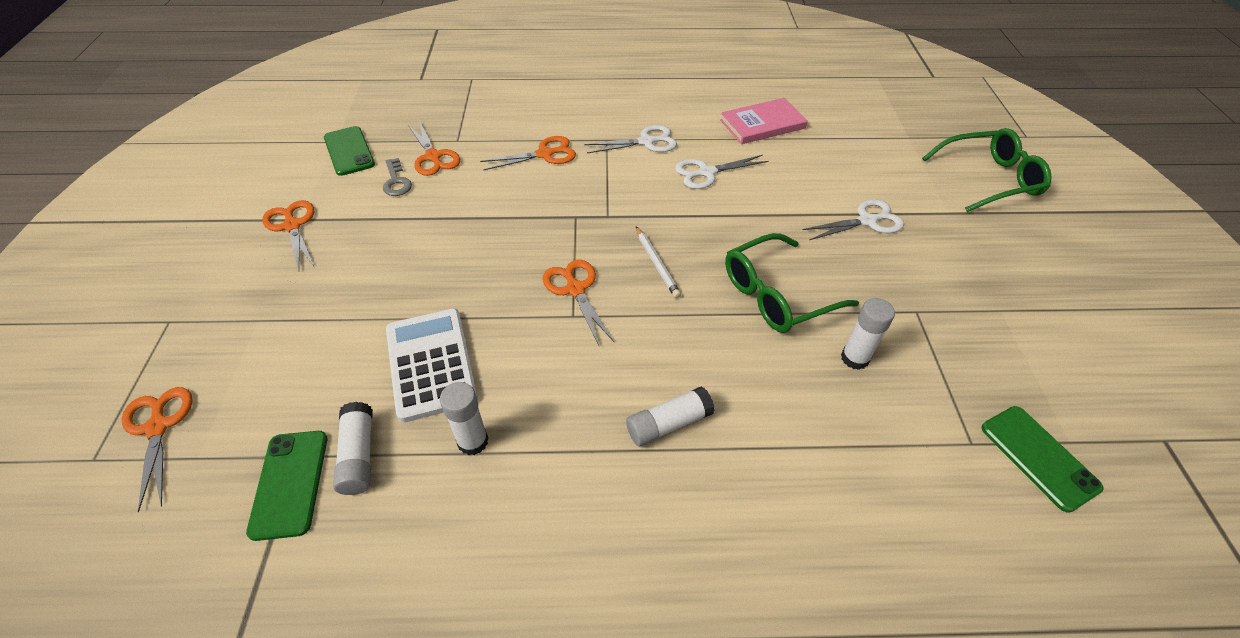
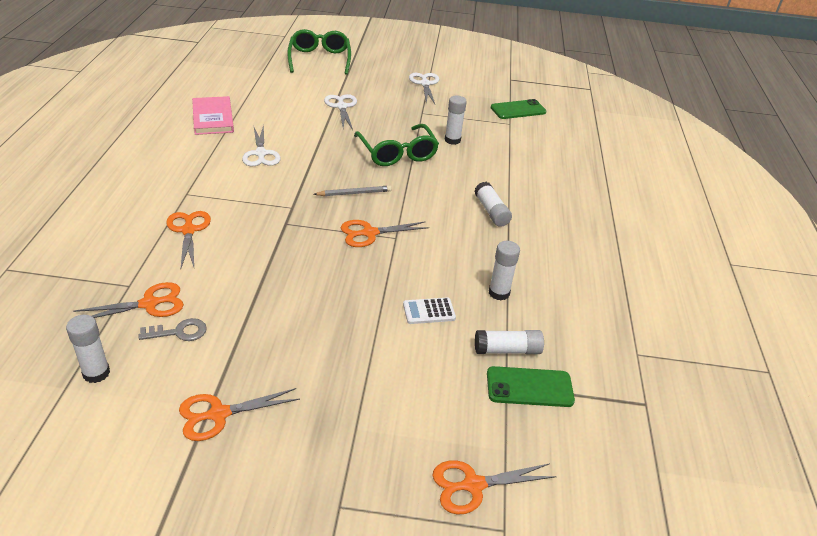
camera: 85 degrees left, 10 degrees down
green phone [324,126,375,176] -> white glue stick [66,315,110,383]
white calculator [386,308,478,423] -> white calculator [403,298,456,324], size x0.51
white scissors [584,125,677,153] -> white scissors moved to [409,73,439,104]
white pencil [636,226,681,298] -> grey pencil [314,186,392,196]

